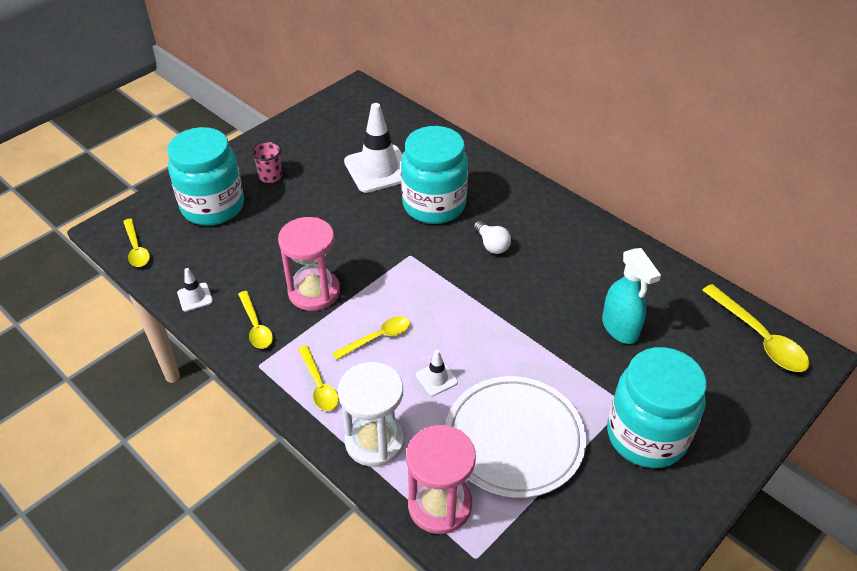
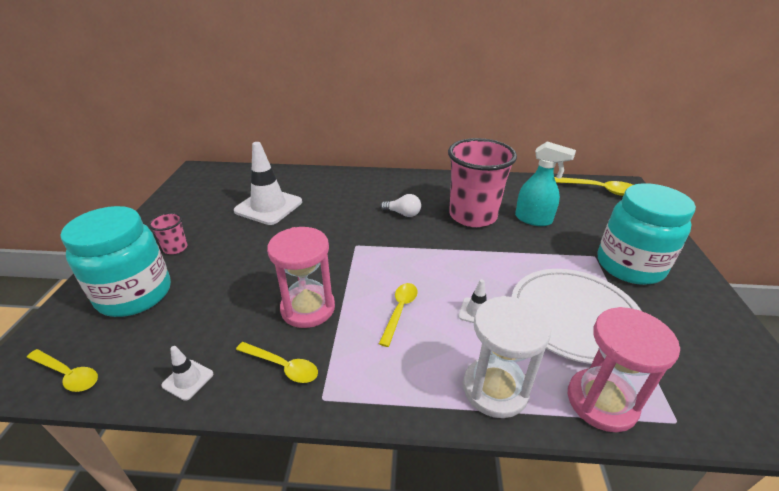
camera: 40 degrees left, 10 degrees down
yellow spoon [298,345,338,411] -> none
turquoise jar [401,126,468,224] -> none
none -> pink cup [448,138,517,227]

